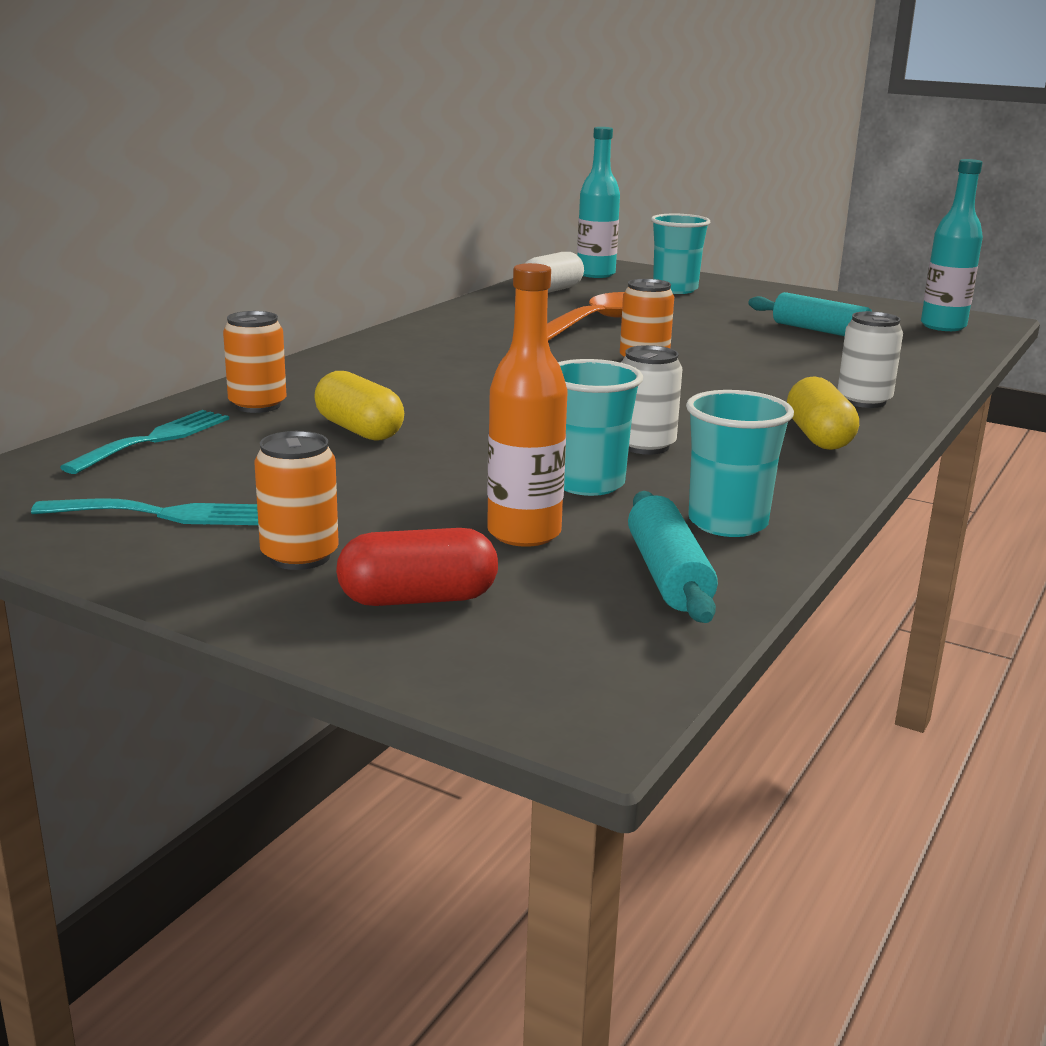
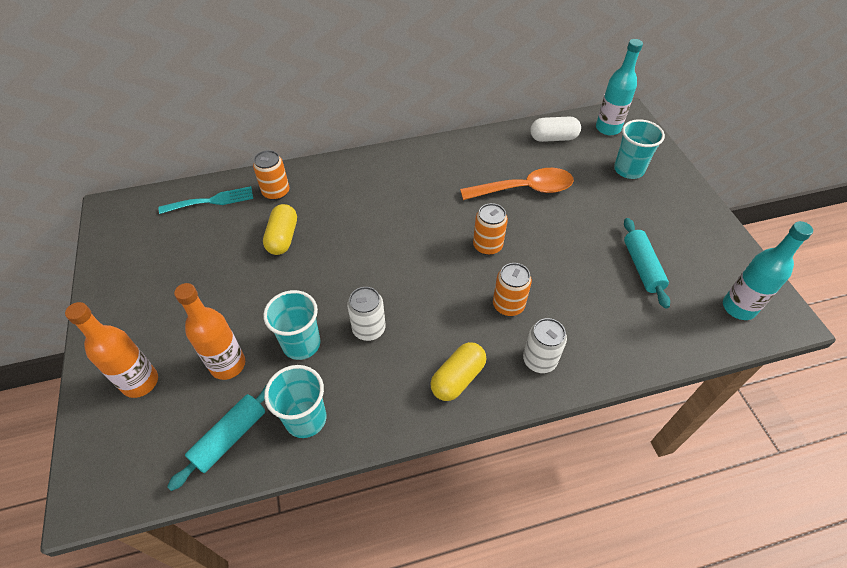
camera: 45 degrees right, 30 degrees up
turquoise fork [31,498,258,525] -> none
orange can [254,431,339,570] -> orange can moved to [493,263,532,316]
red capsule [336,528,498,606] -> orange bottle [65,302,158,398]

